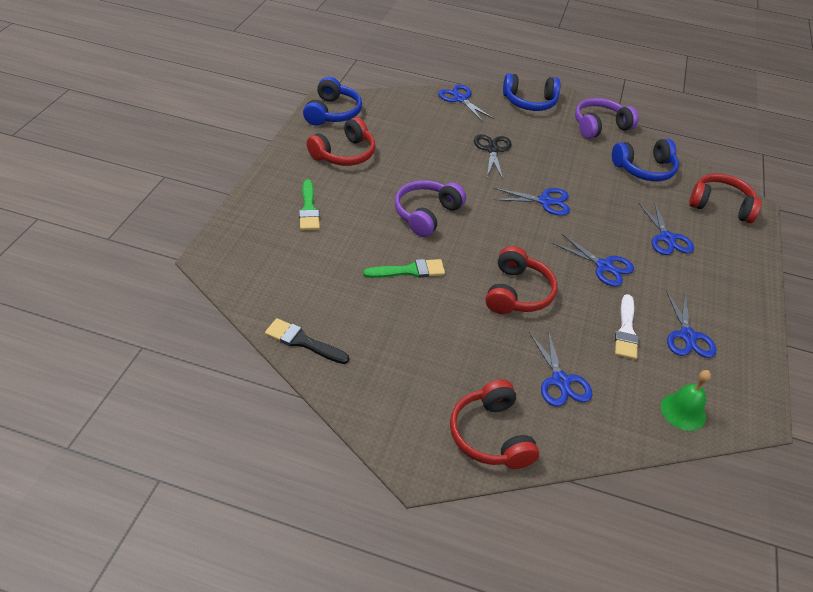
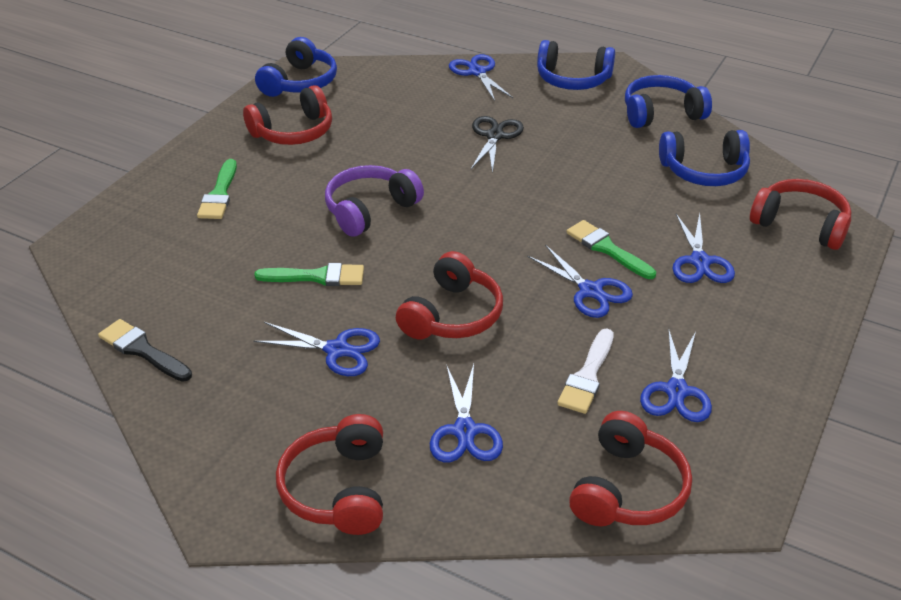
camera: 15 degrees right, 5 degrees down
blue scissors [494,188,570,216] -> blue scissors moved to [253,322,380,376]
purple headphones [575,98,639,139] -> blue headphones [625,75,712,128]
green bell [661,370,711,431] -> red headphones [569,411,692,526]
none -> green brush [567,220,656,279]

